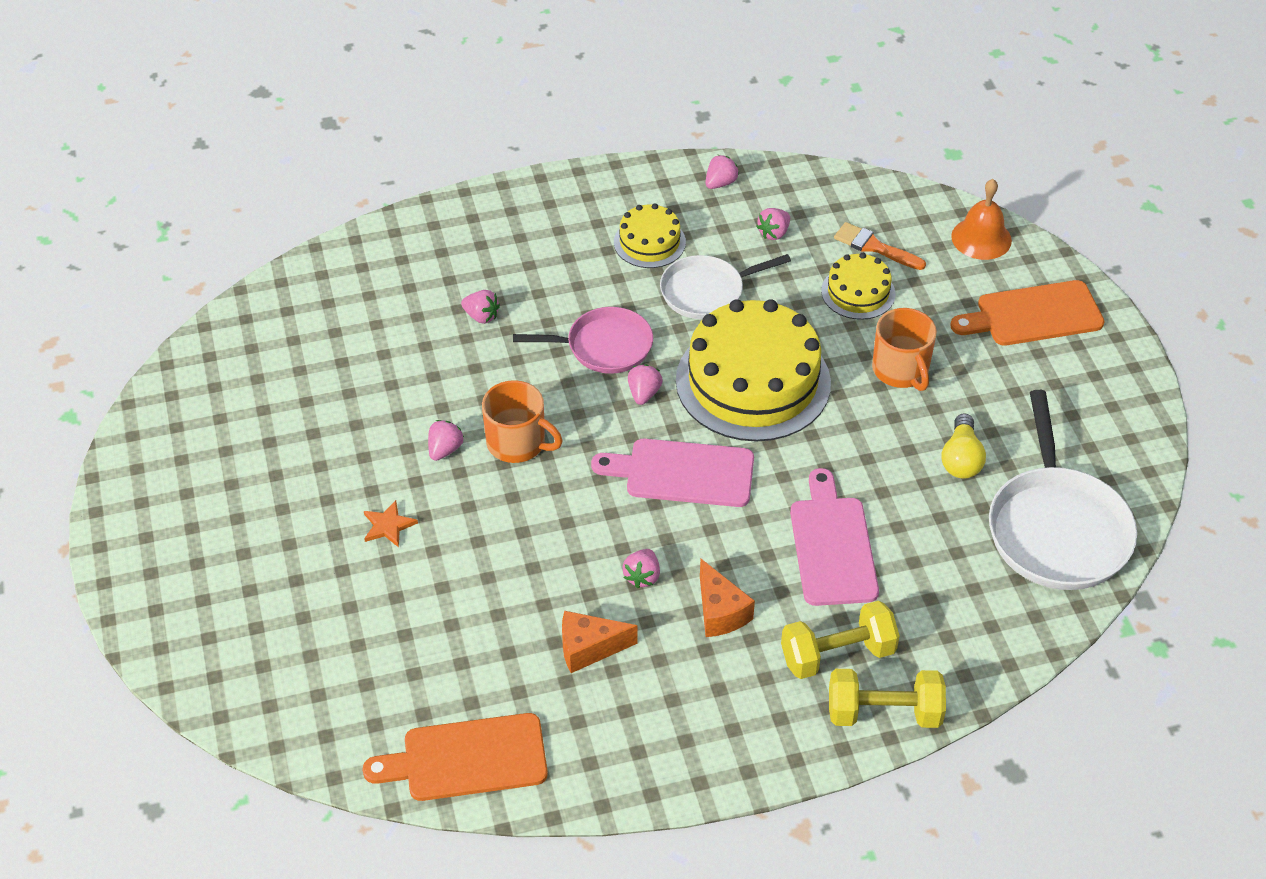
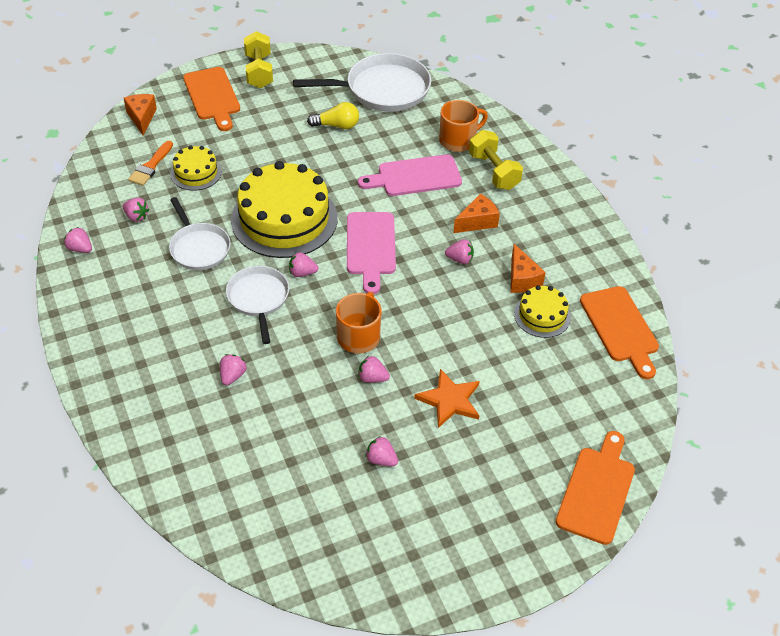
camera: 100 degrees left, 0 degrees up
orange star [364,500,418,547] -> orange star [414,369,480,428], size x1.64
pink pan [513,307,653,374] -> white pan [226,266,289,344]
yellow cake [614,203,686,268] -> yellow cake moved to [514,285,571,338]
yellow dumbbell [829,669,946,728] -> yellow dumbbell moved to [244,31,273,88]
orange mug [872,308,937,391] -> orange mug moved to [439,100,488,152]
orange bell [951,179,1012,260] -> orange cheese [124,94,157,136]
none -> pink strawberry [366,436,398,466]
none -> orange cutting board [556,431,635,545]

